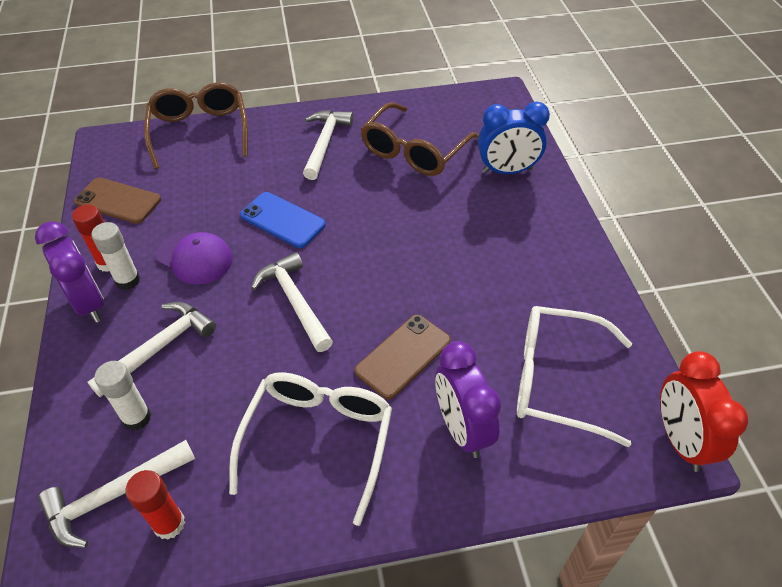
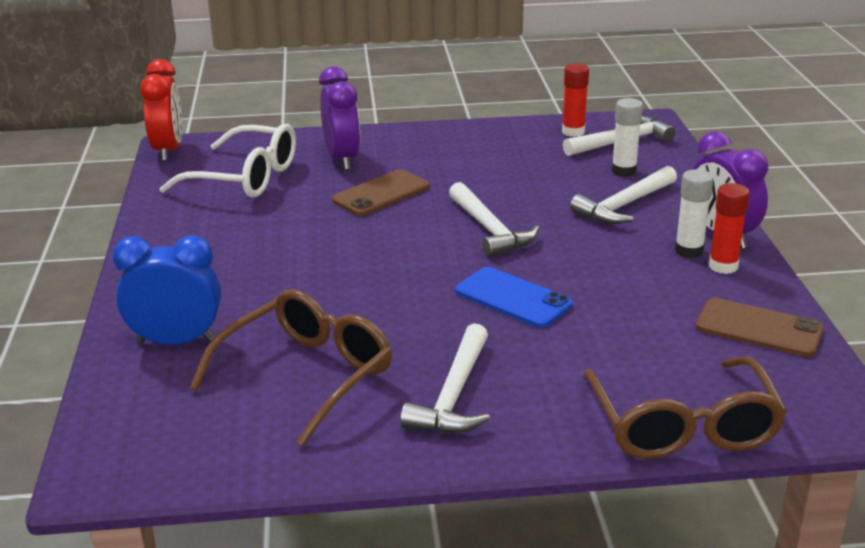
camera: 175 degrees left, 20 degrees down
purple cap [156,230,233,284] -> none
white glasses [229,372,392,526] -> none

